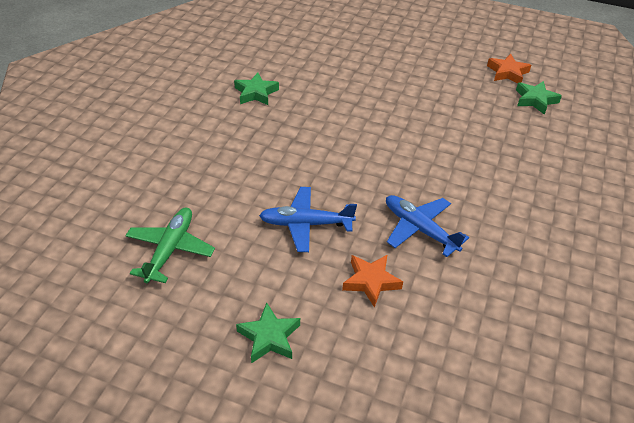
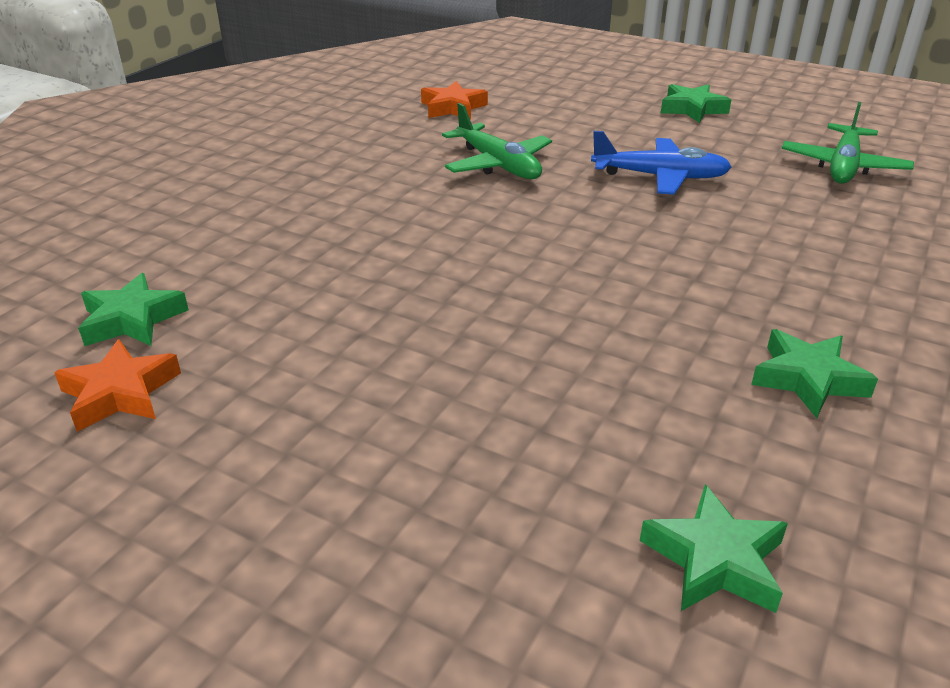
camera: 170 degrees left, 10 degrees down
orange star [342,254,403,308] -> orange star moved to [421,81,488,120]
blue plane [386,195,469,257] -> green plane [442,103,552,179]
none -> green star [640,484,788,613]

